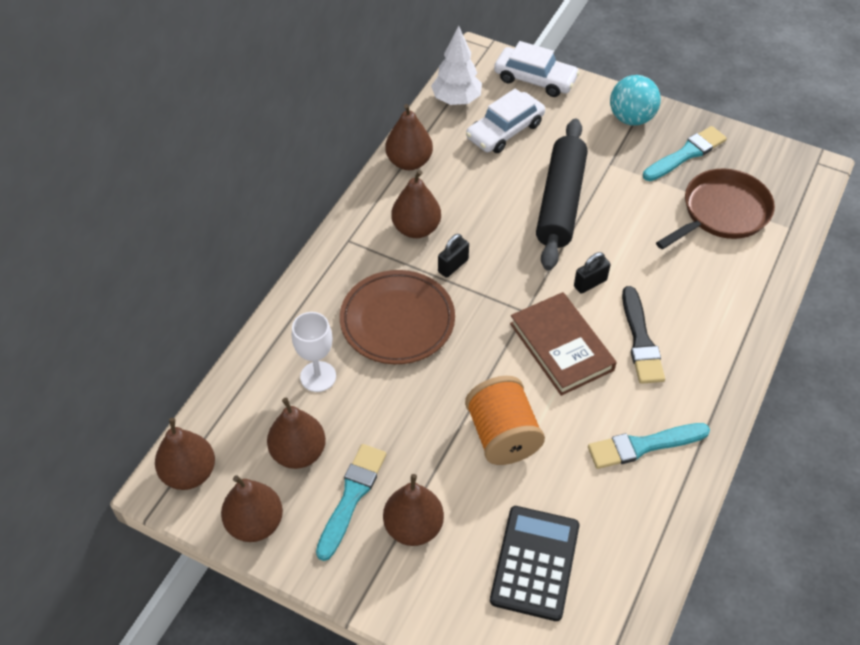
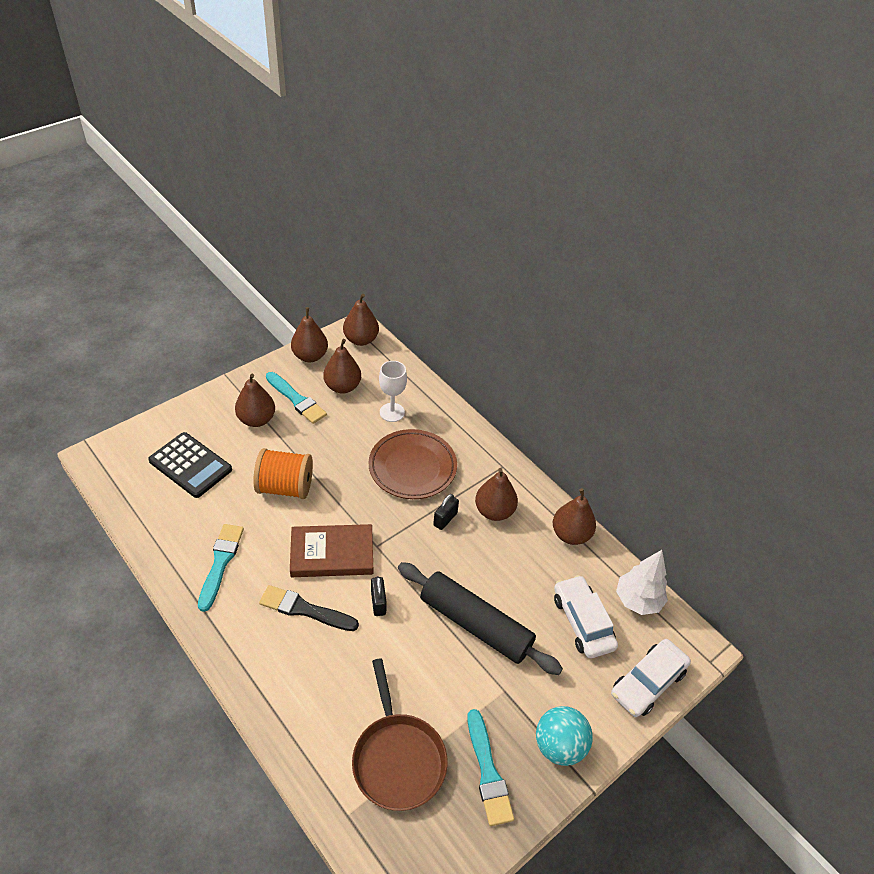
camera: 110 degrees right, 5 degrees down
black padlock [438,234,469,278] -> black padlock turned 60 degrees clockwise [433,494,459,530]

